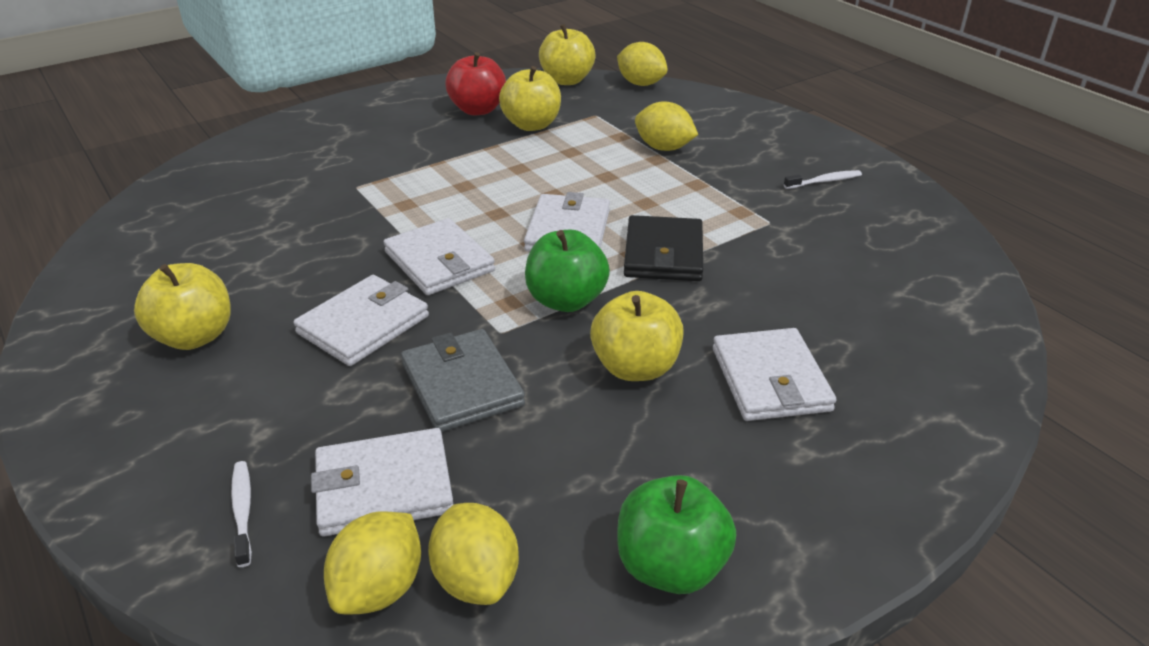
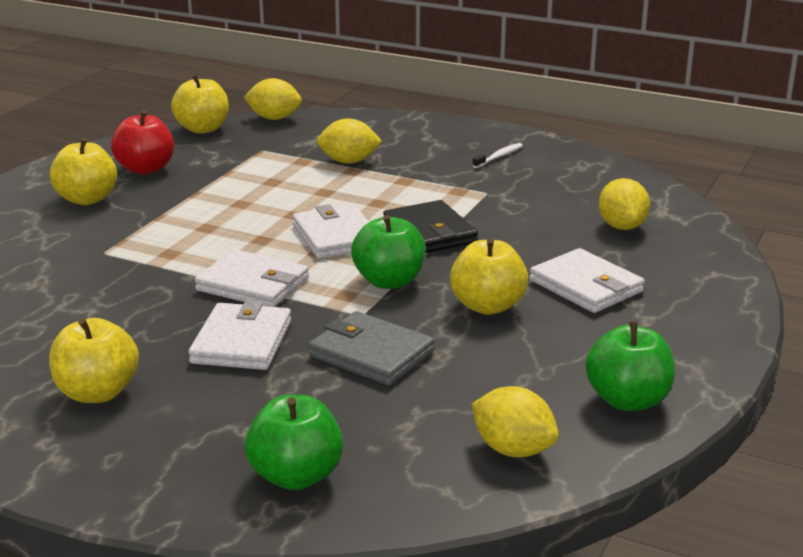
camera: 30 degrees left, 10 degrees down
white toothbrush [231,461,252,567] -> green apple [245,395,343,490]
white wallet [311,428,454,537] -> none
yellow lemon [324,512,421,614] -> yellow lemon moved to [599,178,650,230]
yellow apple [499,66,561,131] -> yellow apple moved to [50,138,117,205]

